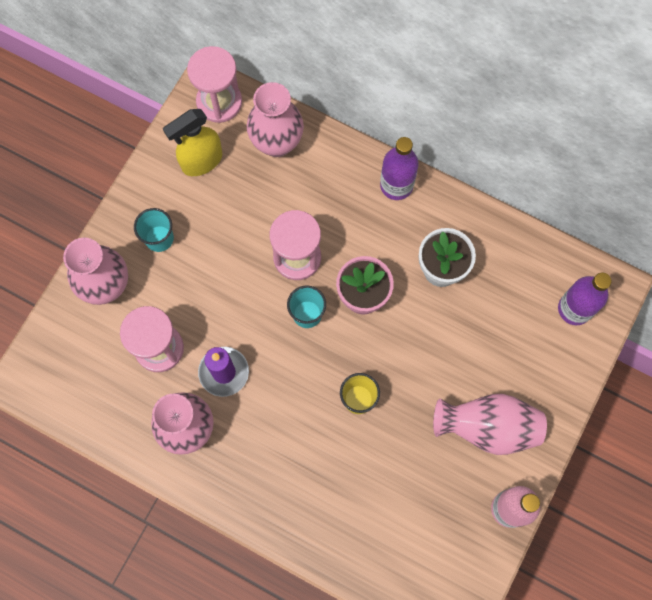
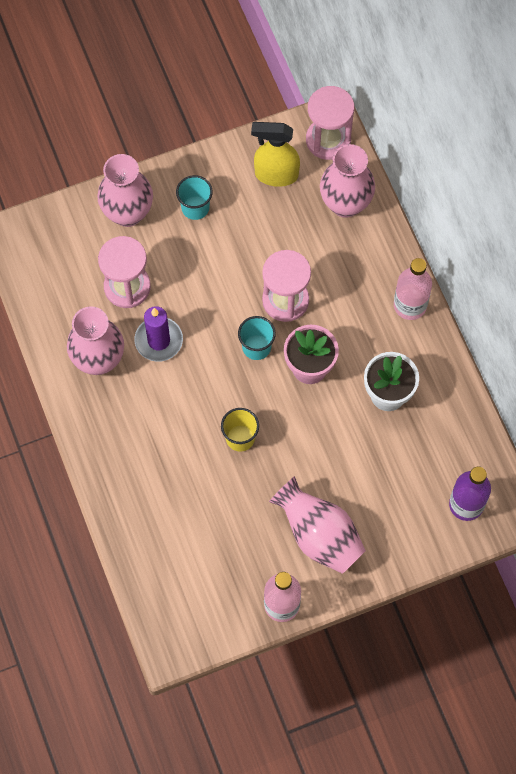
camera: 40 degrees right, 5 degrees down
purple bottle [380,137,419,200] -> pink bottle [394,258,432,320]

